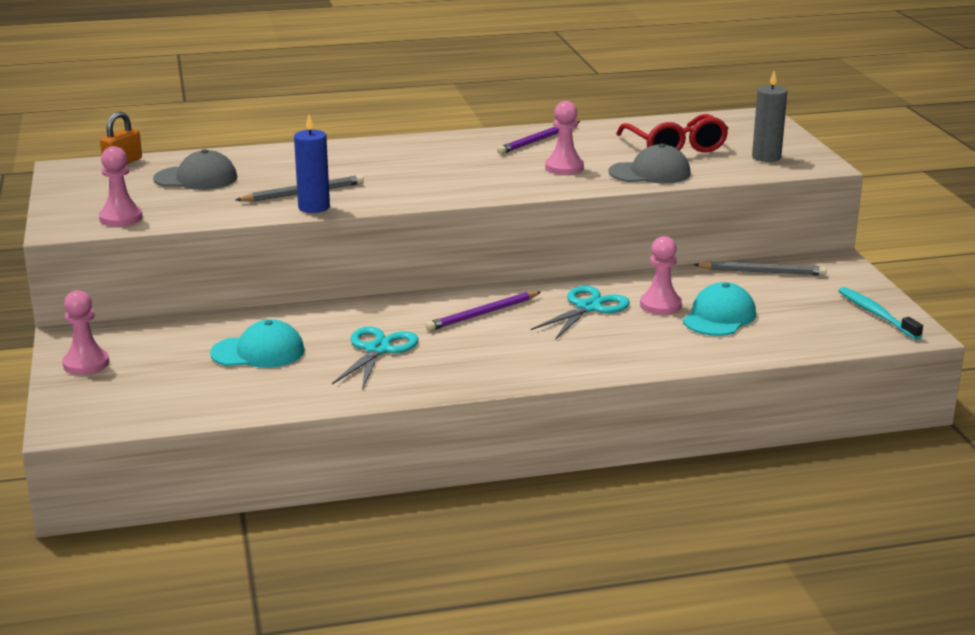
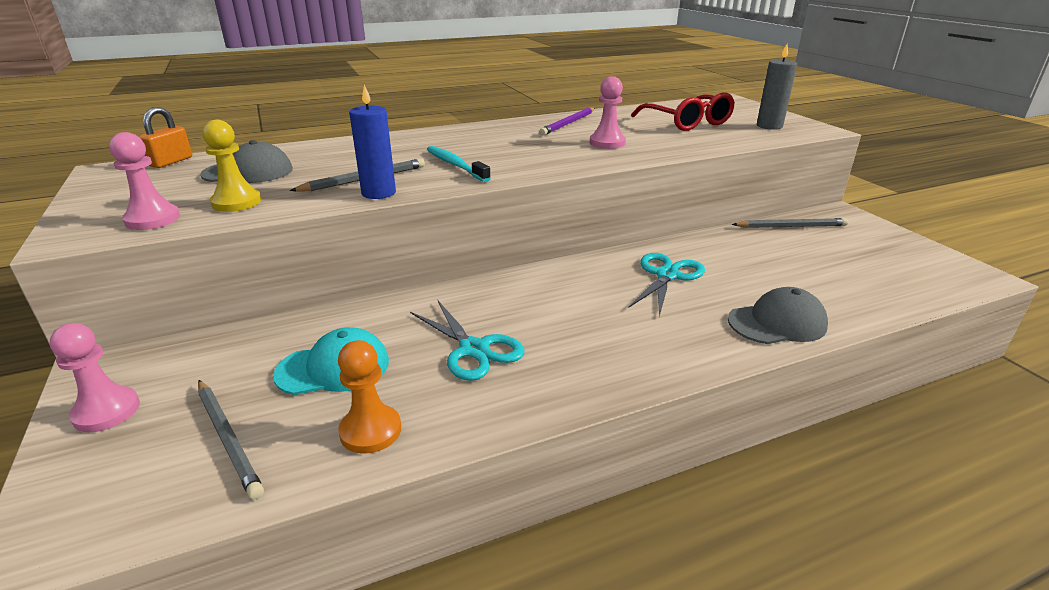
camera: 10 degrees left, 5 degrees up
turquoise scissors [332,326,418,390] -> turquoise scissors turned 135 degrees clockwise [410,301,524,381]
purple pencil [425,291,541,331] -> none
grey cap [609,144,691,184] -> grey cap moved to [728,287,828,344]
pink pawn [640,236,682,315] -> none
turquoise cap [683,282,756,336] -> none
turquoise toothbrush [838,287,923,340] -> turquoise toothbrush moved to [427,146,491,182]
none -> grey pencil [198,380,264,500]
none -> yellow pawn [202,120,261,212]
none -> orange pawn [338,340,401,454]

